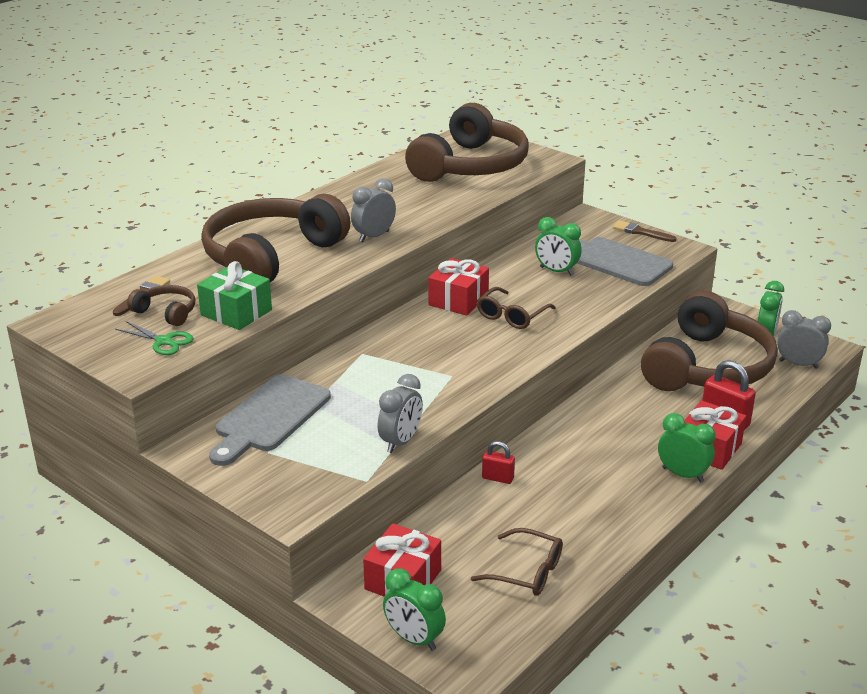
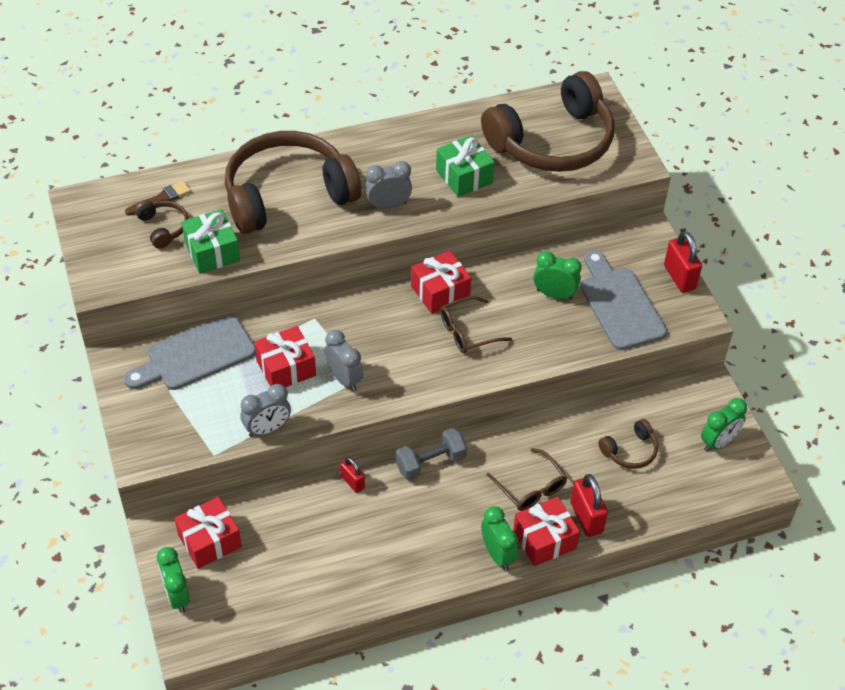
camera: 30 degrees right, 20 degrees up
green scissors [115,321,194,355] -> none
brown glasses [471,528,563,596] -> brown glasses moved to [487,448,567,511]
green clock [535,217,582,276] -> green clock turned 135 degrees clockwise [533,251,582,300]
brown brush [613,220,677,242] -> red padlock [664,231,702,293]
brown headphones [641,291,778,391] -> brown headphones [598,419,658,469], size x0.41
grey clock [777,310,831,369] -> grey clock moved to [324,330,363,391]
none -> red gift [254,326,316,387]
none -> grey dumbbell [395,428,467,480]
none -> green gift [436,135,495,197]

